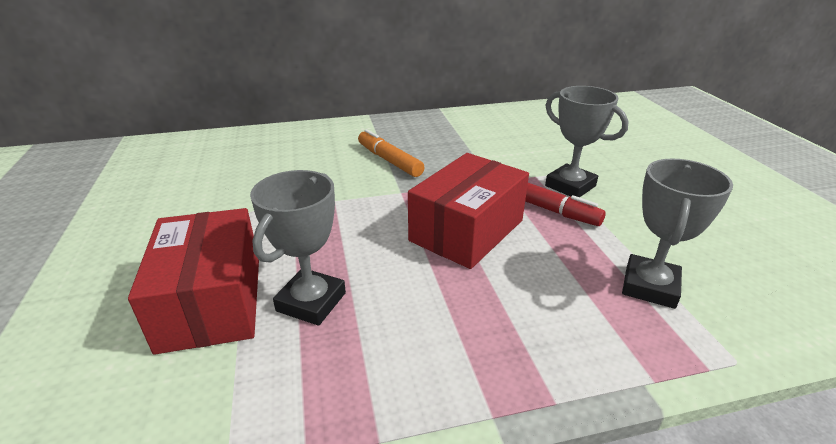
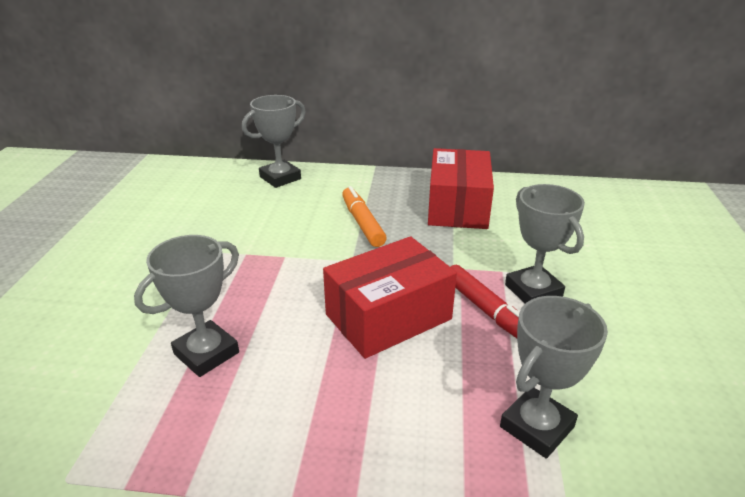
camera: 20 degrees right, 0 degrees up
red box [128,208,259,355] -> red box moved to [428,148,494,229]
none -> grey trophy [242,95,306,188]

